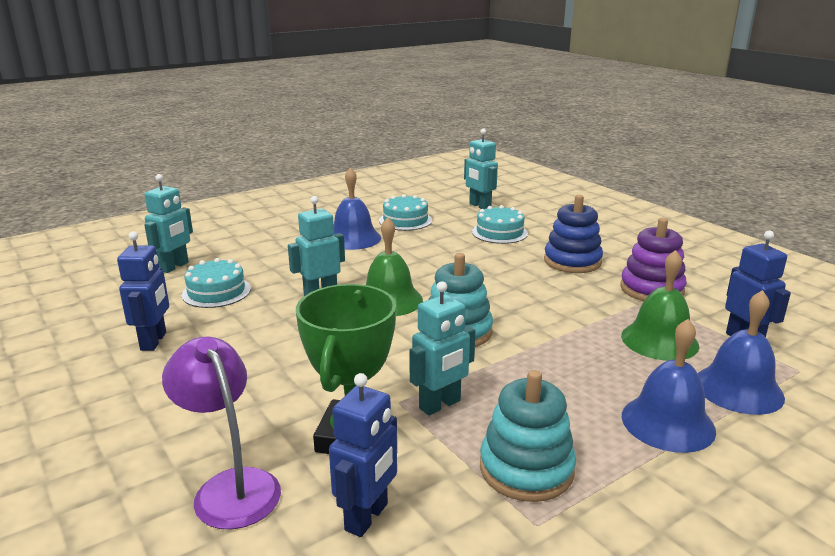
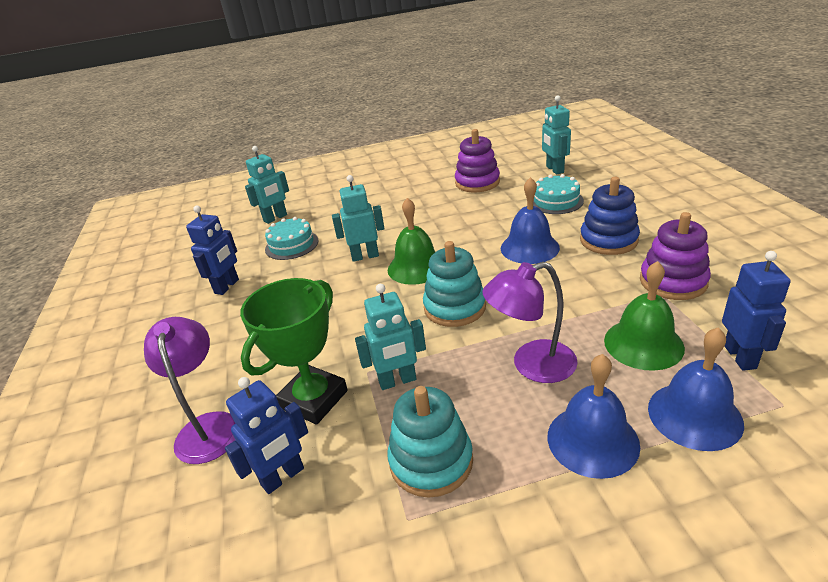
camera: 25 degrees right, 10 degrees up
blue bell [334,167,381,250] -> blue bell moved to [501,177,560,264]
turquoise cake [379,194,432,231] -> purple stacking toy [455,129,500,192]
none -> purple lamp [482,262,578,383]

